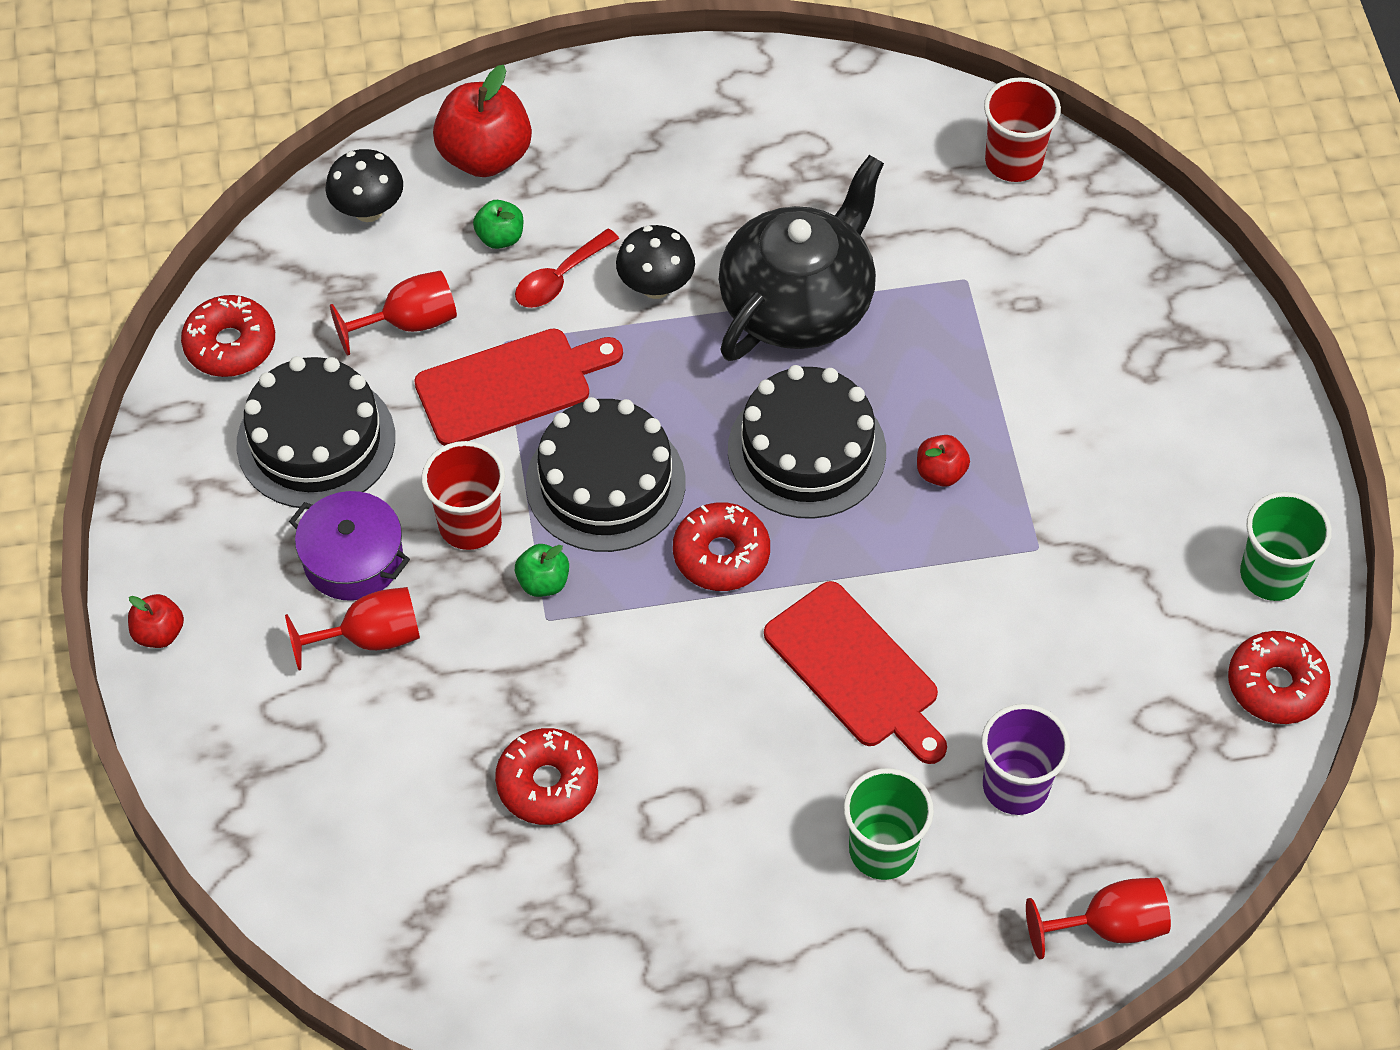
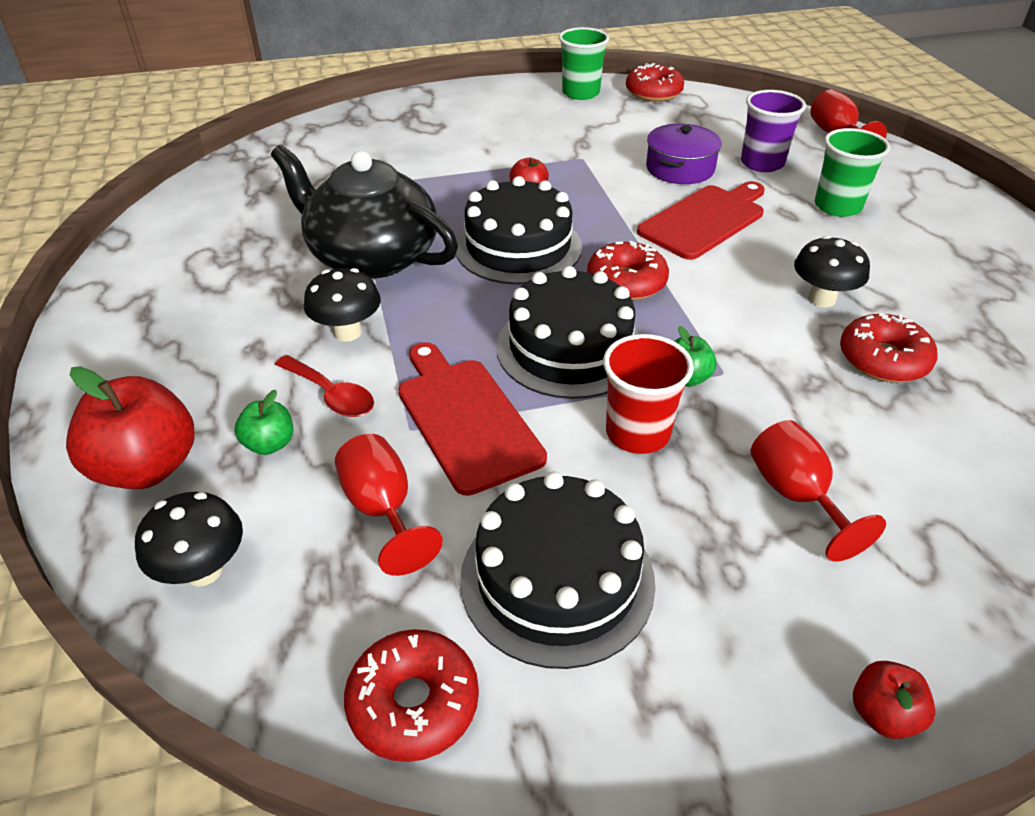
camera: 95 degrees left, 15 degrees down
purple pot [289,491,410,601] -> purple pot moved to [646,124,722,184]
red cup [984,77,1061,182] -> none
none -> black mushroom [794,235,870,308]

